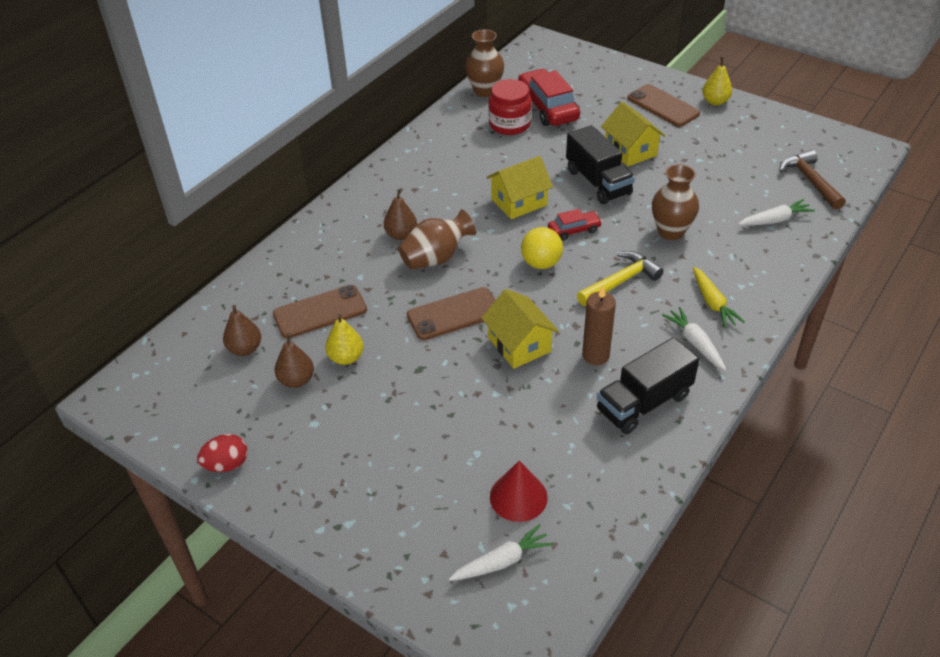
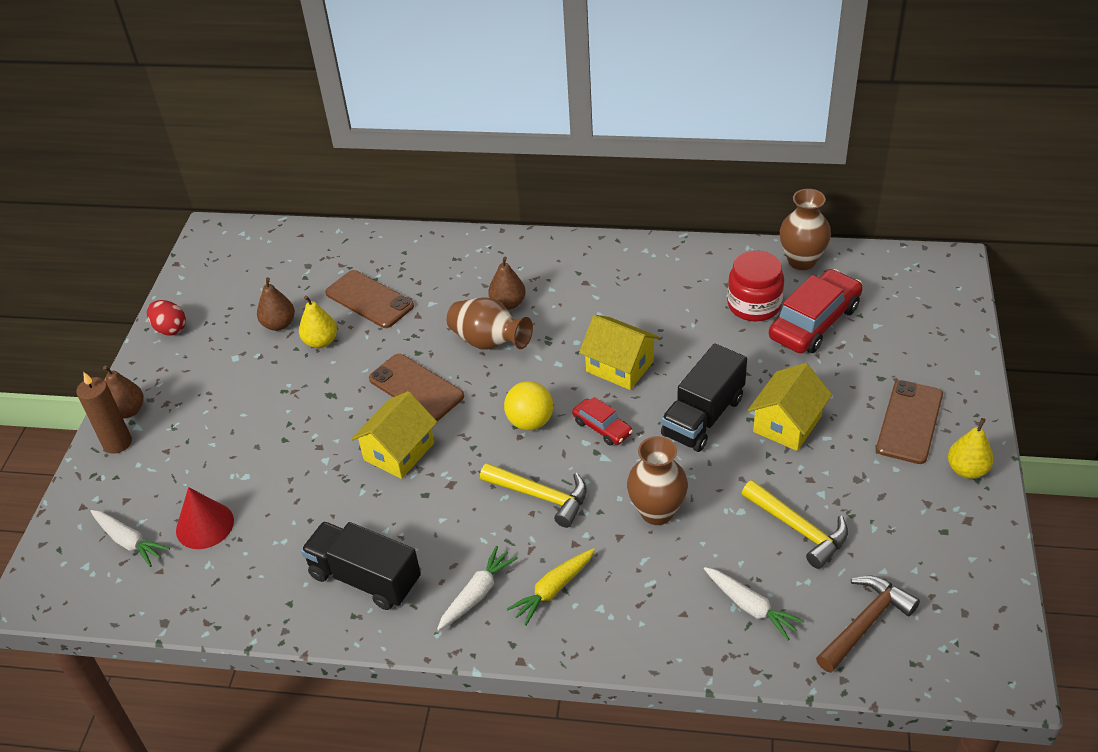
camera: 65 degrees right, 0 degrees up
brown pear [223,305,261,356] -> brown pear moved to [103,366,144,418]
brown candle [582,286,616,365] -> brown candle moved to [76,372,132,454]
none -> yellow hammer [742,480,848,569]

